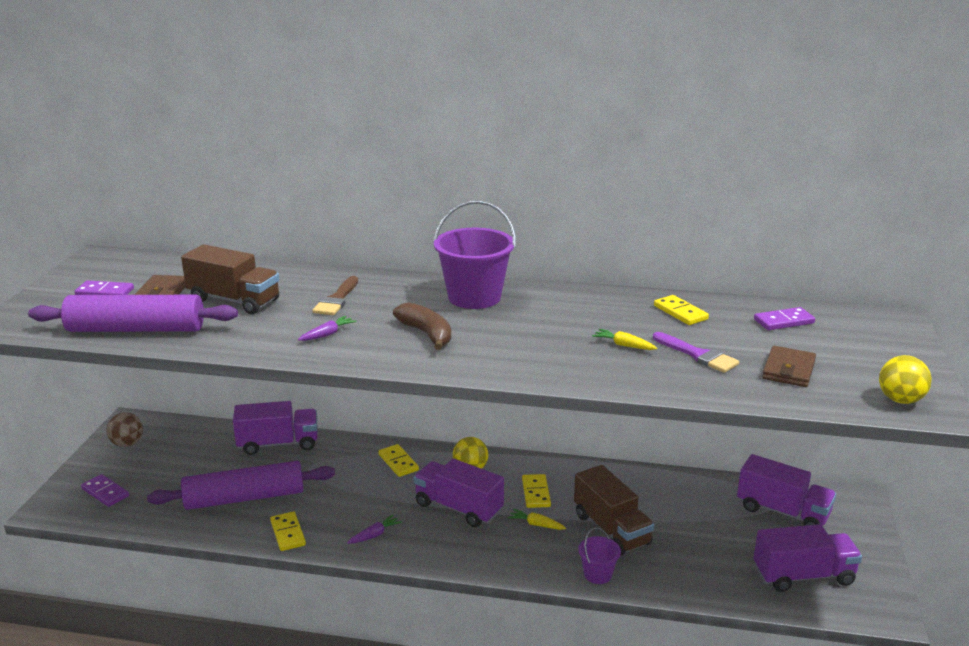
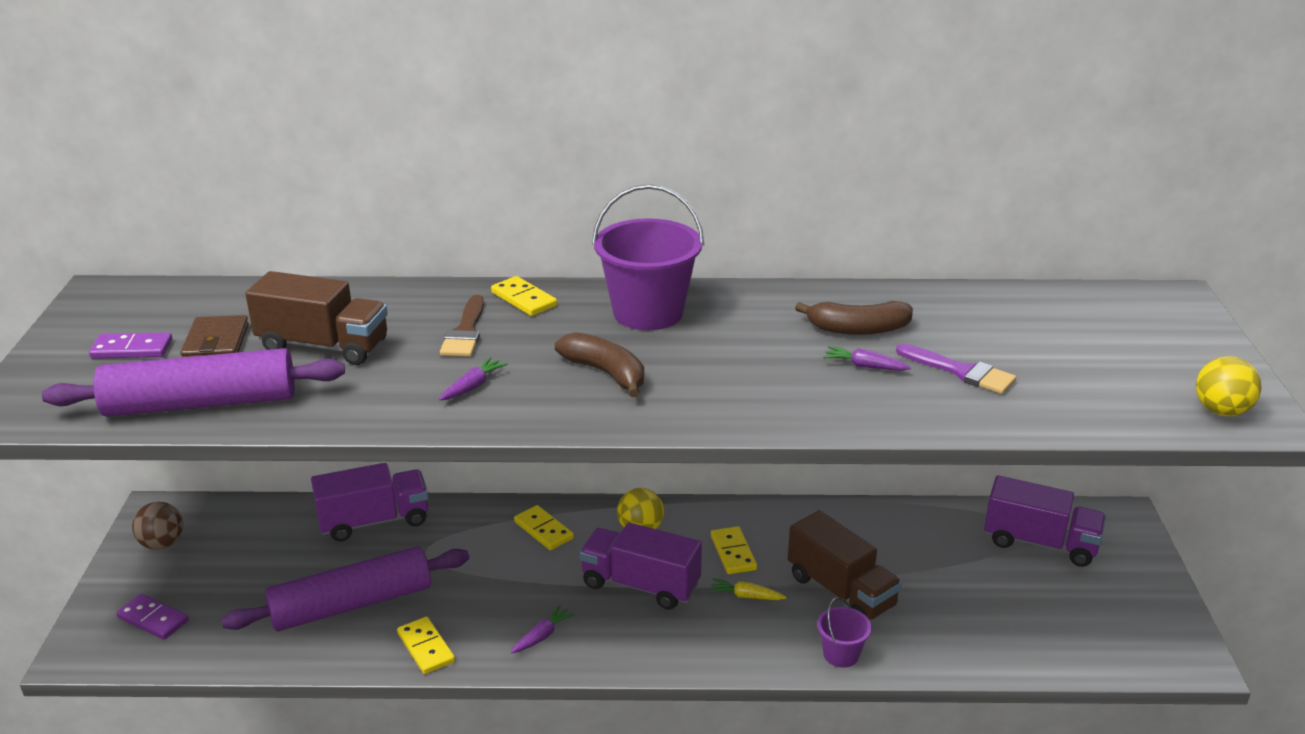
camera: 10 degrees left, 5 degrees up
yellow carrot [592,329,657,350] -> purple carrot [823,346,911,371]
yellow domino [654,295,709,325] -> yellow domino moved to [491,276,557,316]
purple truck [753,524,862,592] -> none
purple domino [754,307,815,330] -> none
brown wallet [762,346,816,387] -> none
none -> brown banana [795,301,913,335]

